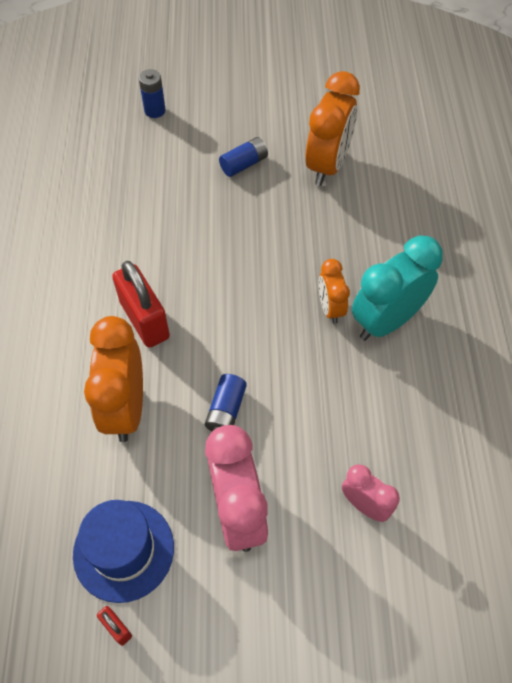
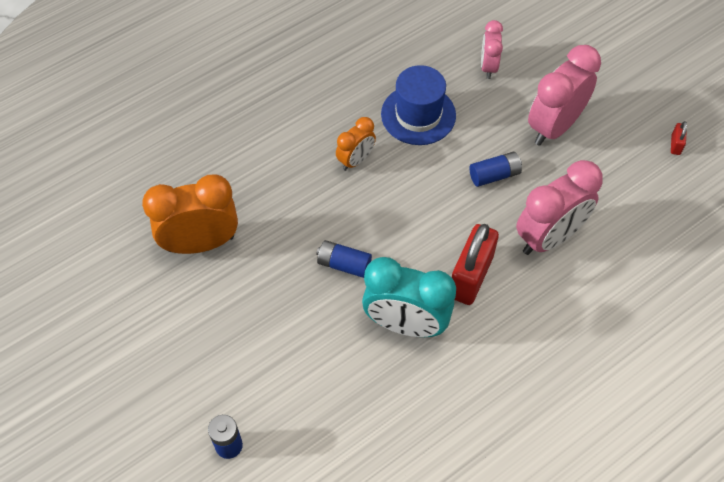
camera: 125 degrees left, 0 degrees up
blue hat [73,500,174,603] -> blue hat moved to [381,65,456,145]
orange clock [84,316,143,442] -> pink clock [516,160,603,255]
blue battery [219,137,268,177] -> blue battery moved to [316,240,372,278]
turquoise clock [352,235,443,341] -> turquoise clock moved to [362,257,456,337]

